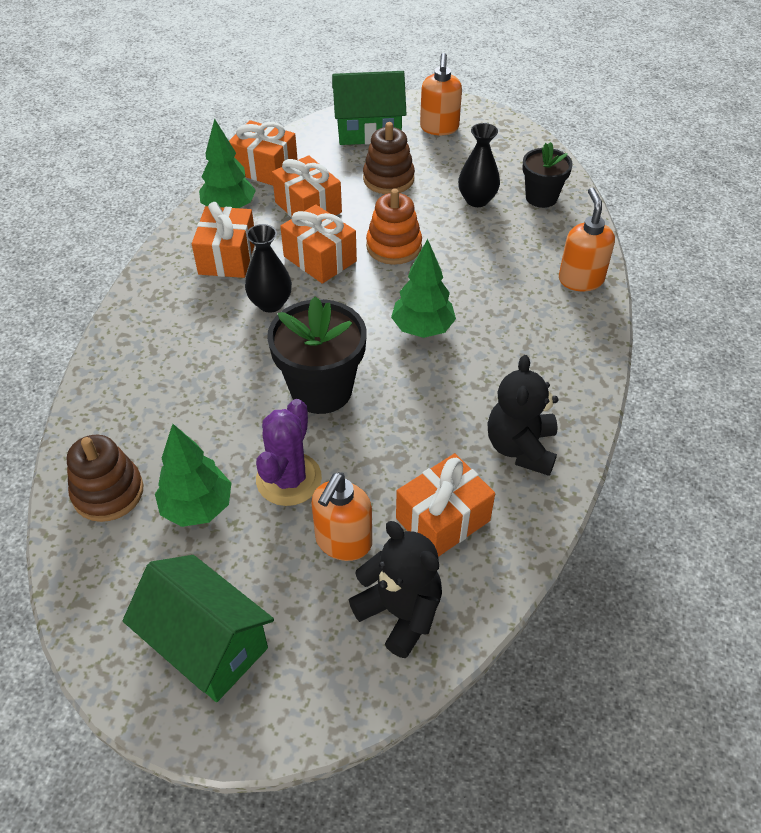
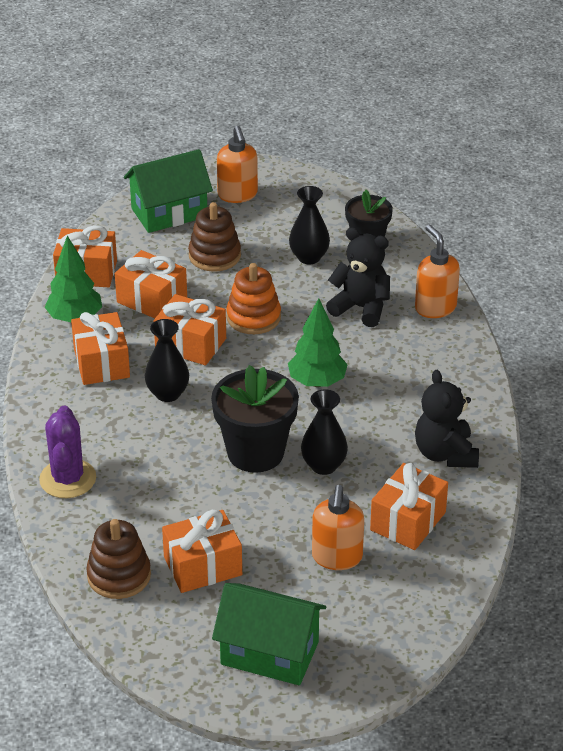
camera: 20 degrees left, 10 degrees down
green tree [155,424,231,527] -> orange gift [162,510,242,593]
purple cactus [256,399,322,506] -> purple cactus moved to [39,406,96,498]
black teddy bear [349,521,442,658] -> black teddy bear moved to [326,227,390,327]
none -> black vase [301,389,348,475]

